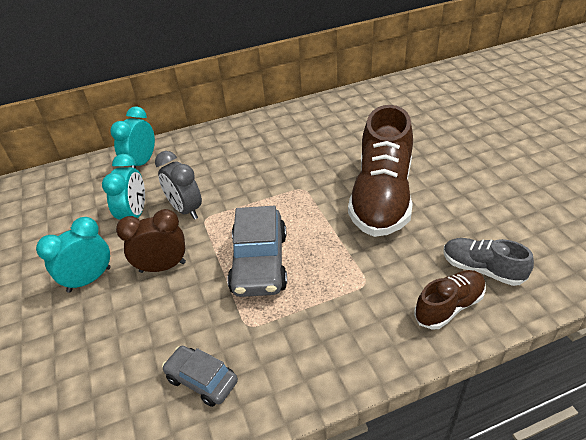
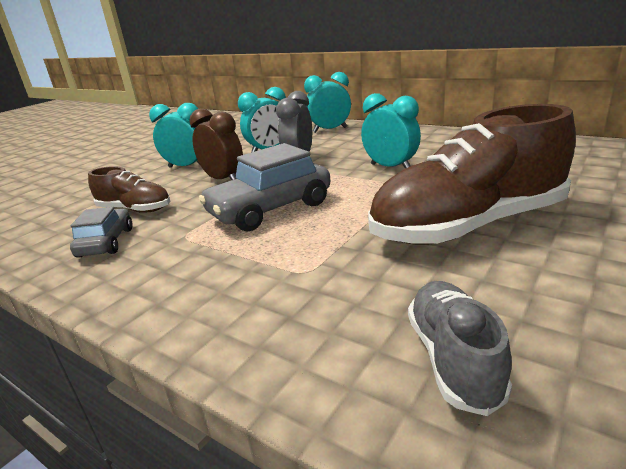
camera: 55 degrees right, 15 degrees down
brown shoe [414,270,486,330] -> brown shoe moved to [88,166,170,213]
none -> turquoise clock [361,93,421,169]

